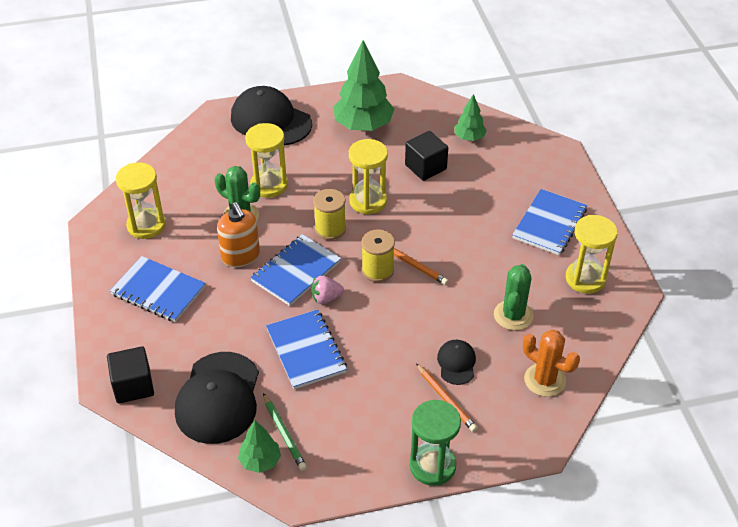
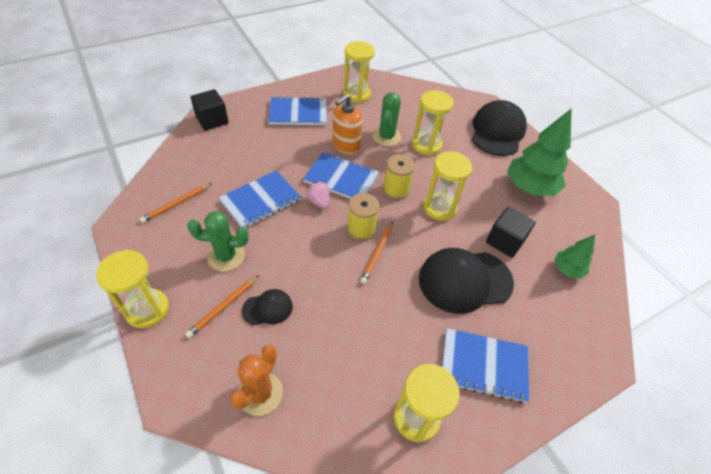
camera: 70 degrees right, 5 degrees up
blue notebook [110,256,206,322] -> blue notebook turned 75 degrees clockwise [268,96,327,125]
black cap [175,352,259,444] -> black cap moved to [419,248,514,314]
green tree [238,420,281,473] -> none
green pencil [263,393,307,471] -> orange pencil [140,183,212,223]
green hourglass [410,400,461,486] -> yellow hourglass [96,250,169,328]
green cactus [494,264,533,331] -> green cactus moved to [187,211,249,271]

